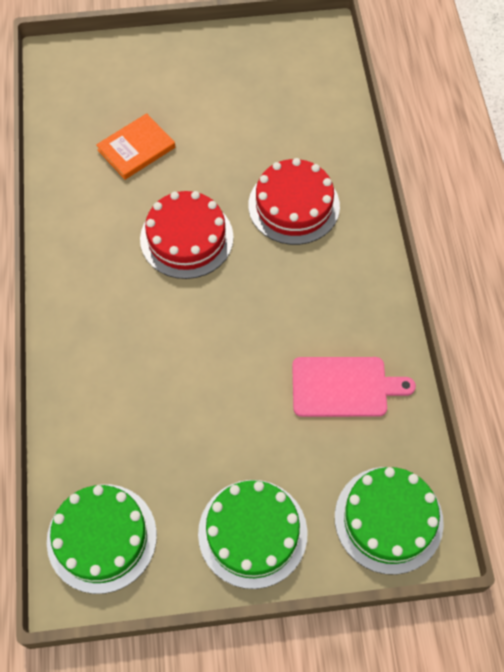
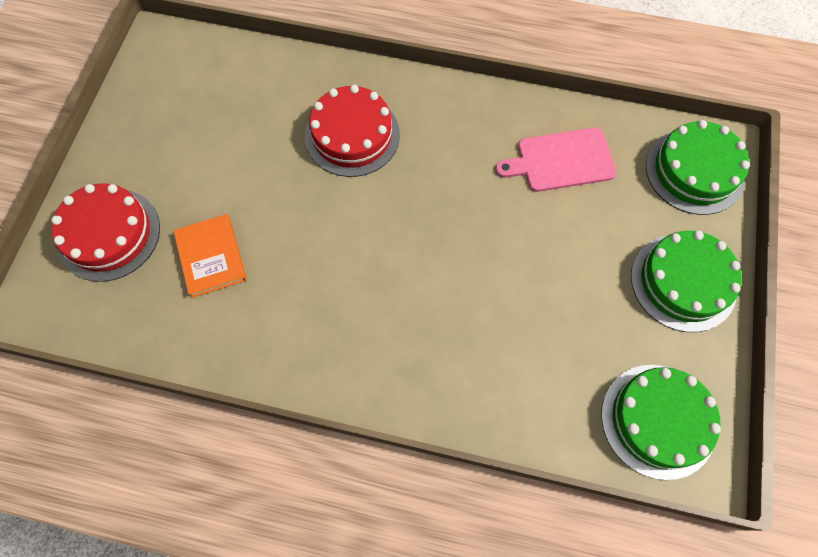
camera: 70 degrees left, 5 degrees up
red cake [140,191,234,279] -> red cake moved to [51,183,160,282]
pink cutting board [292,357,416,417] -> pink cutting board turned 120 degrees counterclockwise [495,128,616,192]

